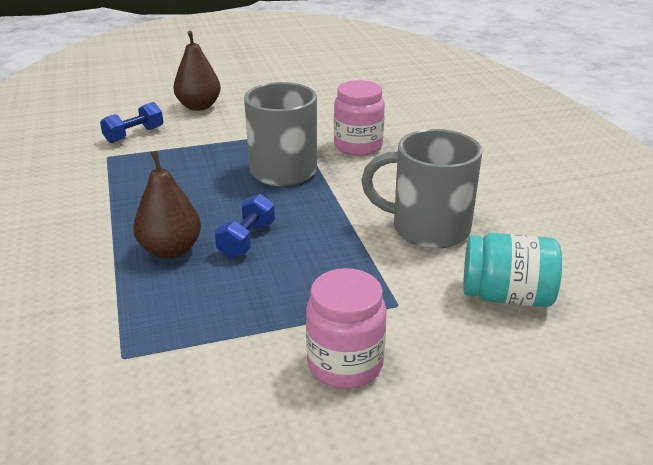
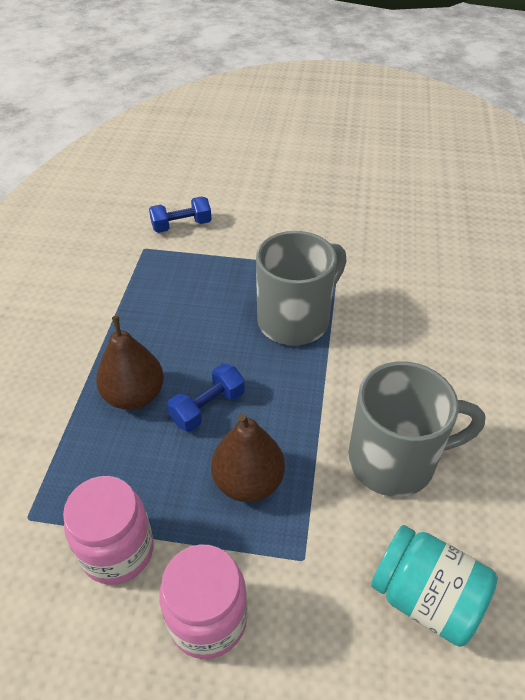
camera: 25 degrees right, 15 degrees up
brown pear [173,31,221,111] -> brown pear moved to [211,413,285,502]
pink jar [334,80,385,156] -> pink jar moved to [63,476,154,585]
grey mug [361,129,482,249] -> grey mug turned 135 degrees clockwise [348,361,486,497]

